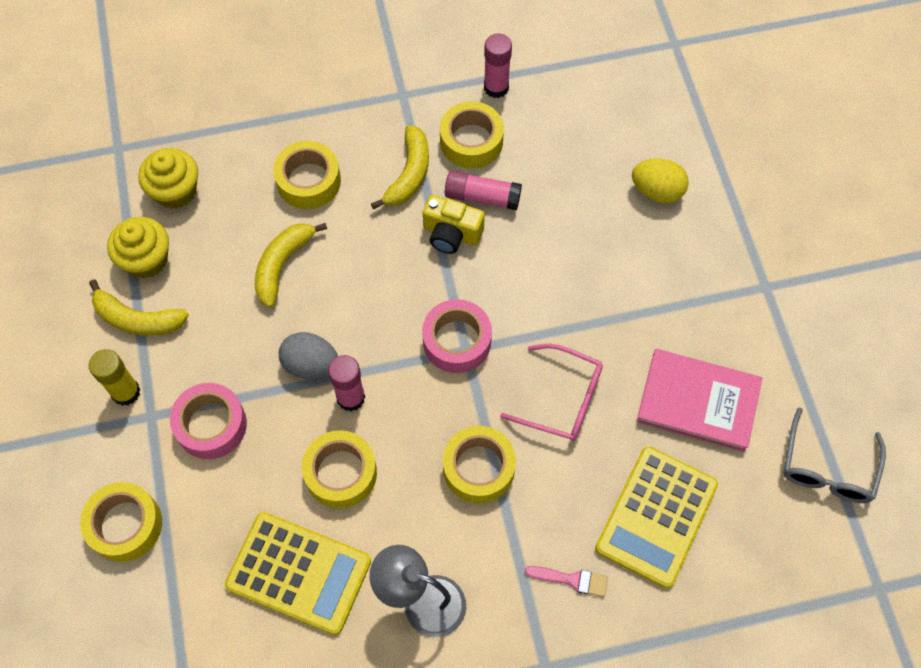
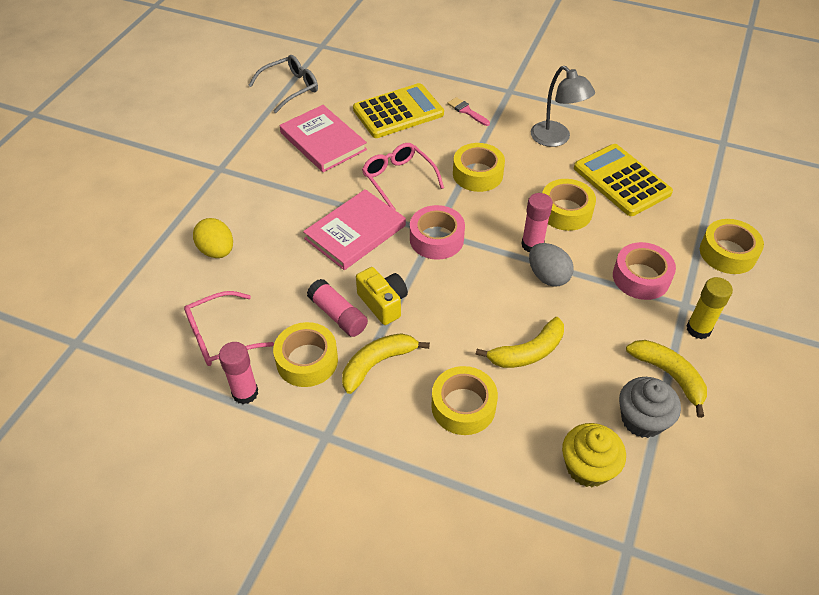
camera: 145 degrees left, 15 degrees down
yellow cupcake [107,217,169,278] -> grey cupcake [619,377,681,438]
none -> pink glasses [184,291,274,366]
none -> pink book [303,189,406,270]

